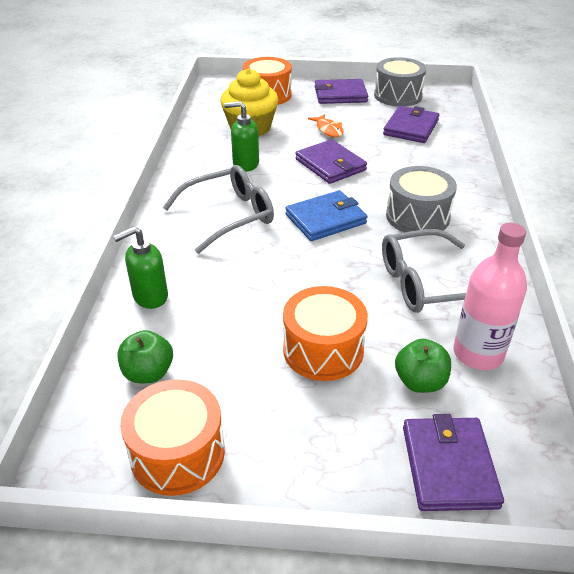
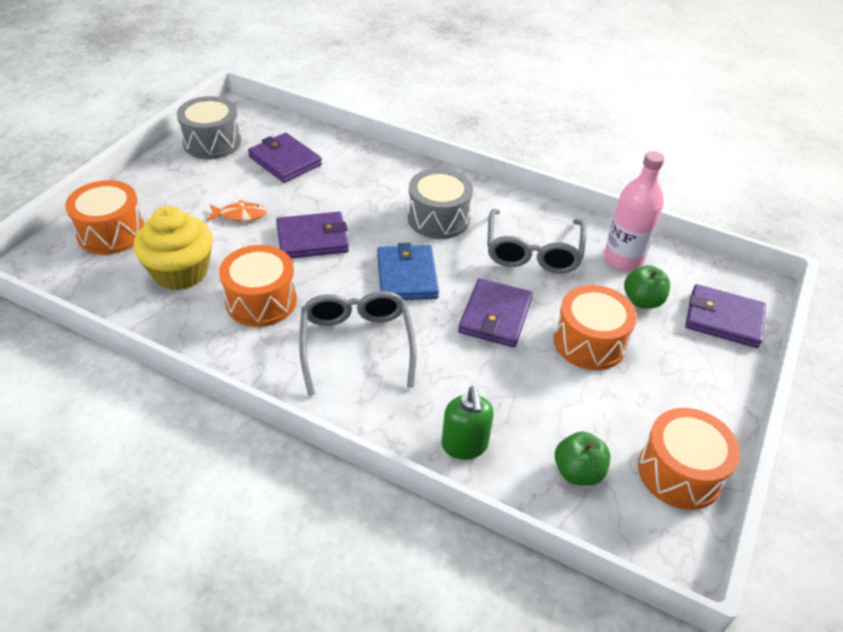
camera: 70 degrees left, 5 degrees up
green soap dispenser [224,101,259,172] -> orange drum [219,245,297,327]
purple wallet [315,79,368,104] -> purple wallet moved to [458,278,533,347]

